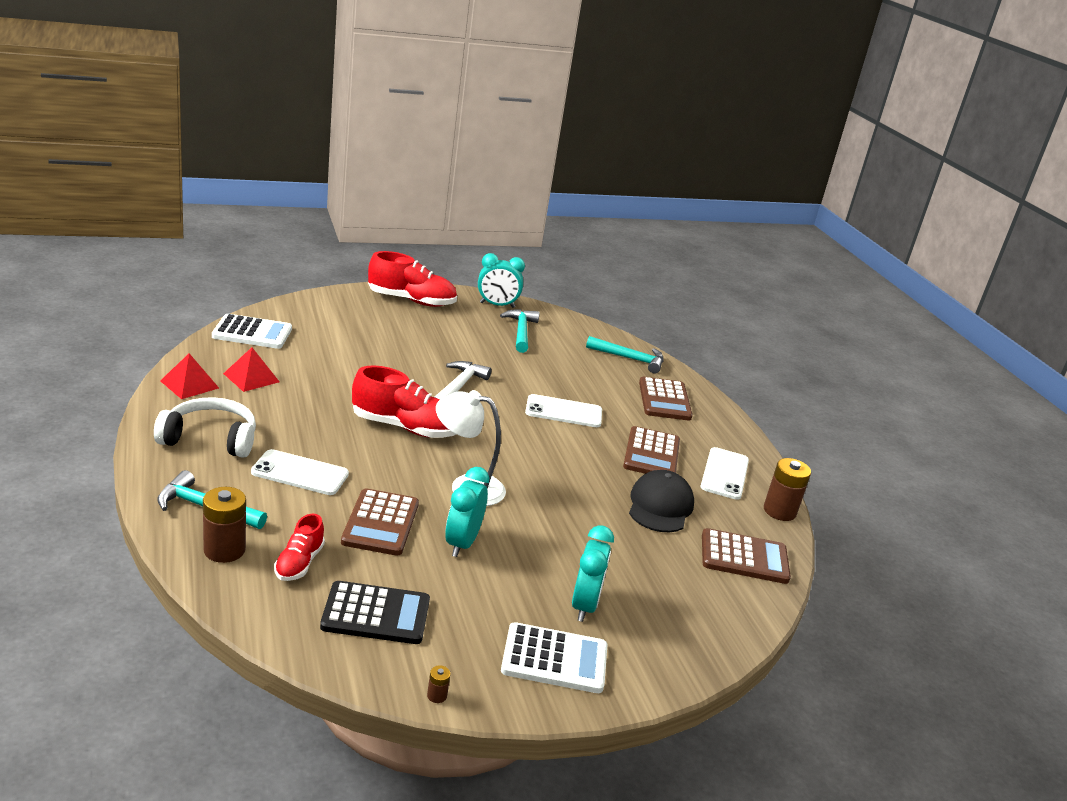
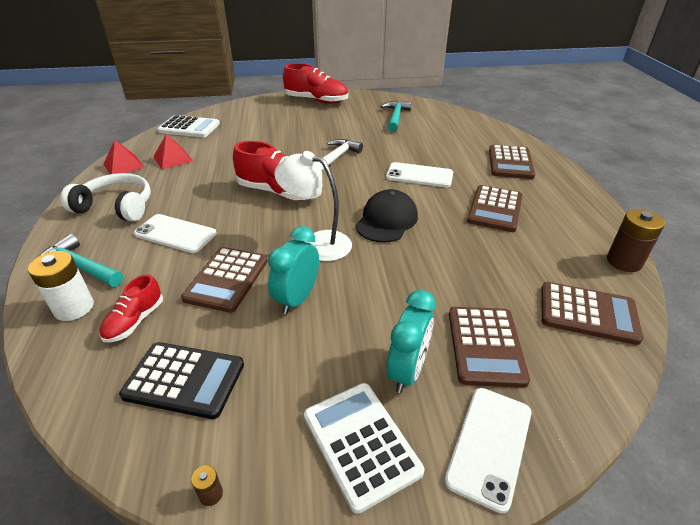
camera: 15 degrees right, 10 degrees up
brown battery [203,487,246,563] -> white battery [28,251,94,321]
turquoise clock [478,253,525,308] -> none
white calculator [501,622,608,693] -> white calculator turned 135 degrees counterclockwise [304,383,424,514]
turquoise hammer [586,336,664,374] -> none
black cap [629,470,694,532] -> black cap moved to [355,189,418,243]
white phone [701,447,749,500] -> white phone moved to [444,388,531,514]
none -> brown calculator [449,307,530,388]

